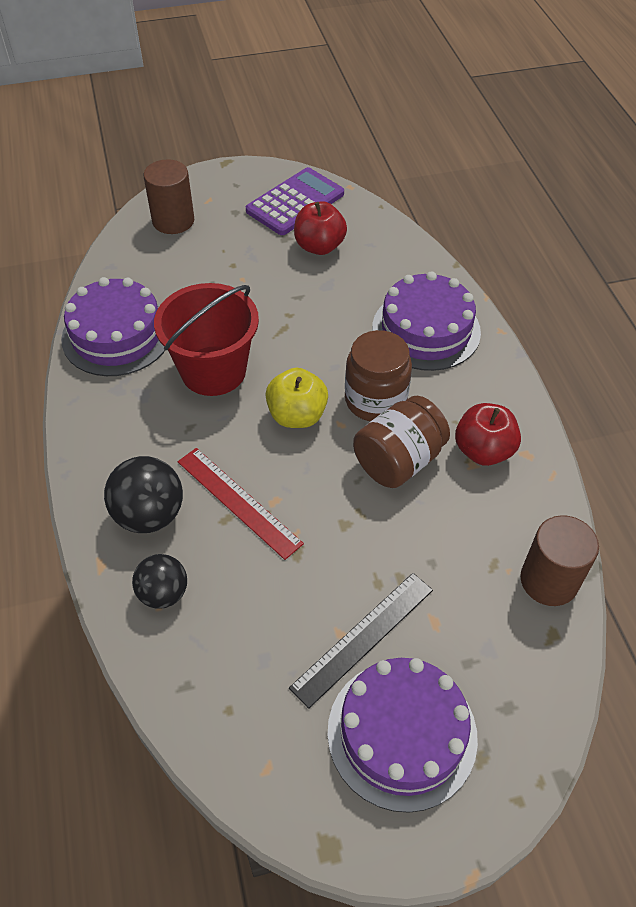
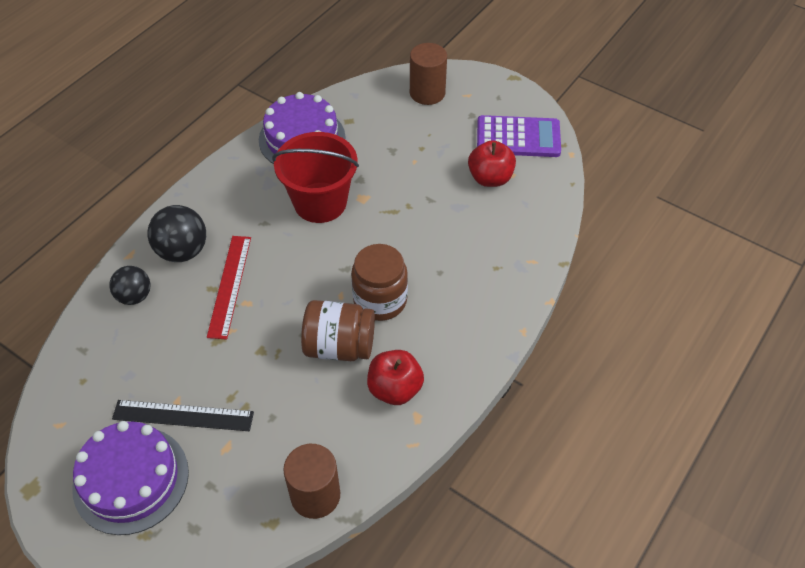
camera: 50 degrees right, 0 degrees up
yellow apple [265,368,328,428] -> none
purple cake [372,271,481,371] -> none

